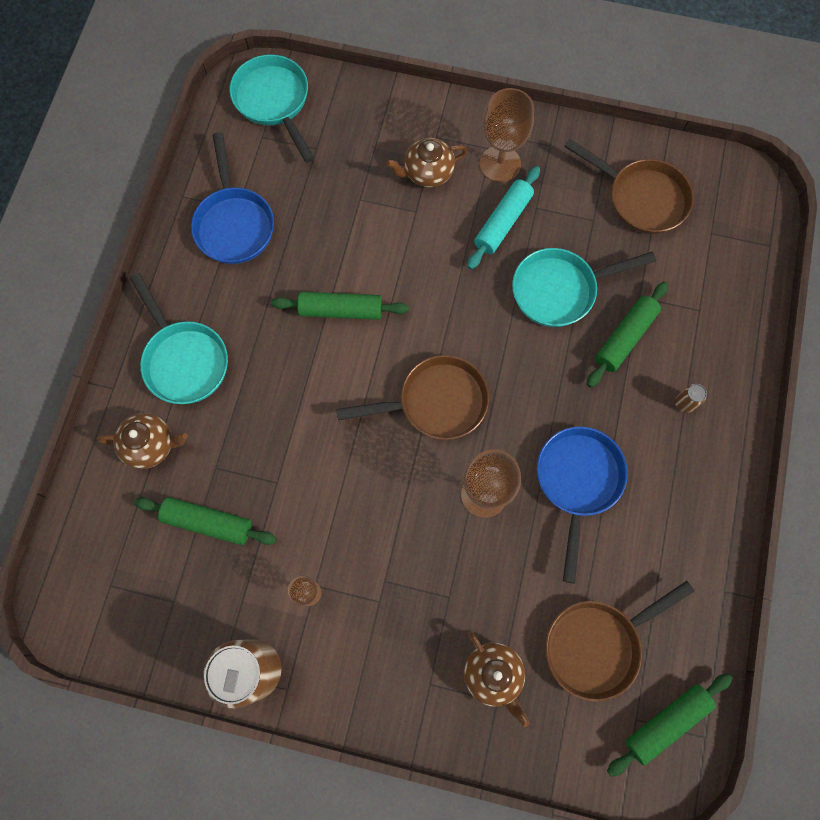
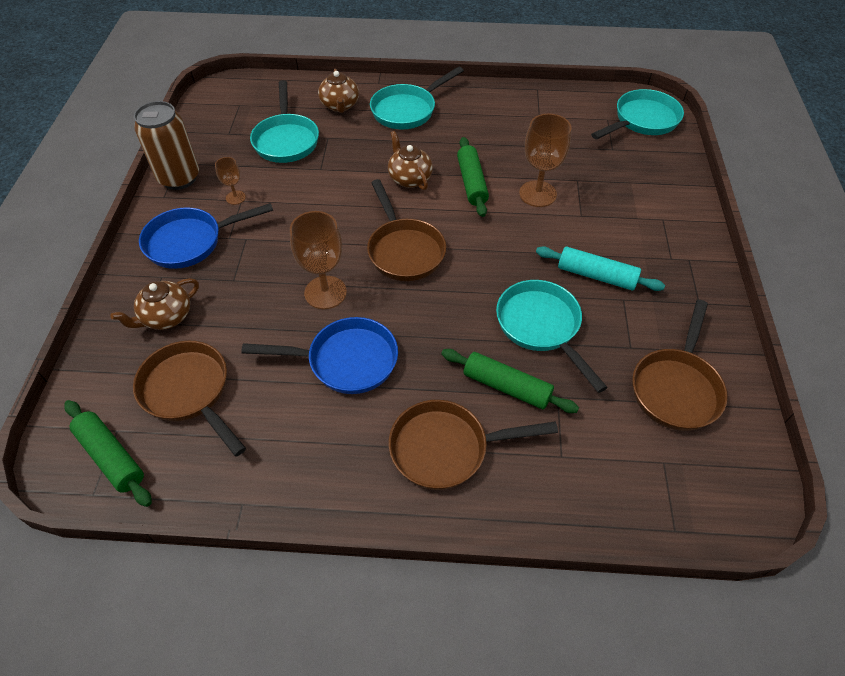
camera: 80 degrees right, 20 degrees down
green rolling pin [134,497,277,545] -> turquoise pan [250,80,319,163]
blue pan [191,132,274,264] -> blue pan moved to [139,203,273,269]
brown teapot [386,138,467,188] -> brown teapot moved to [388,131,433,190]
brown goblet [480,88,534,183] -> brown goblet moved to [519,114,572,207]
brown can [675,384,707,413] -> brown pan [389,400,558,490]

